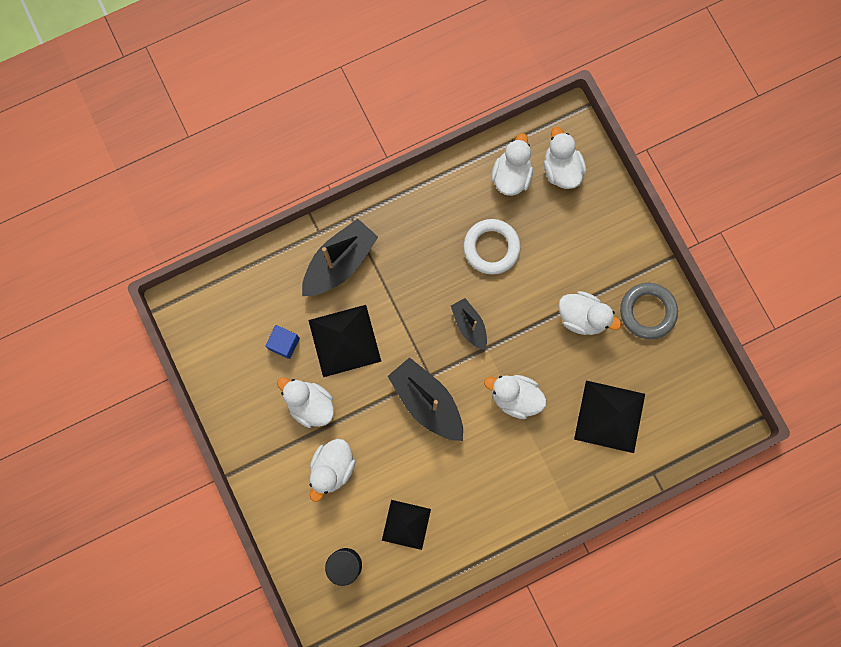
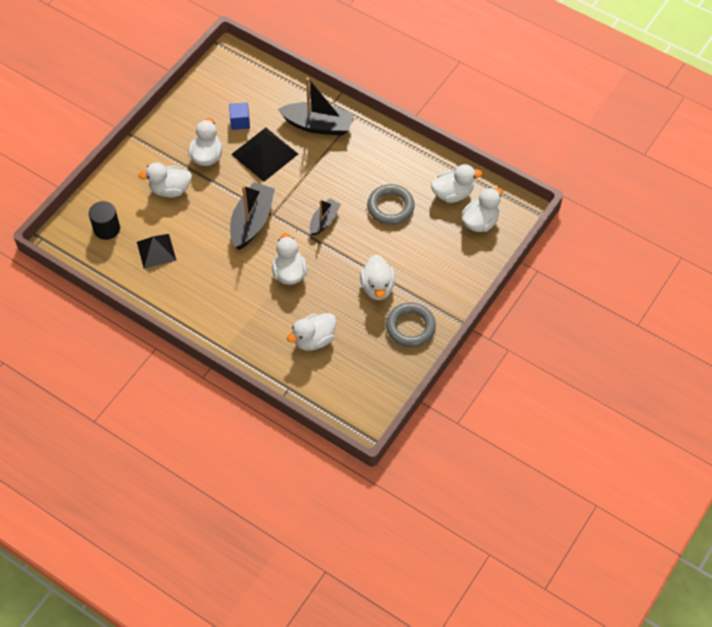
camera: 60 degrees right, 20 degrees down
white ring [463,219,521,275] -> grey ring [367,184,415,225]
black pyramid [574,380,645,453] -> white duck [287,313,336,351]

